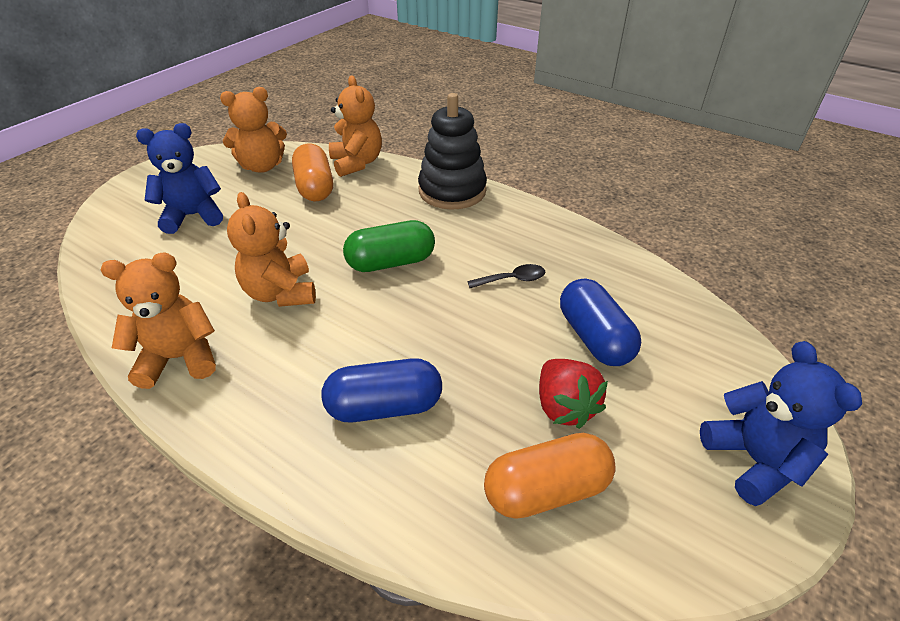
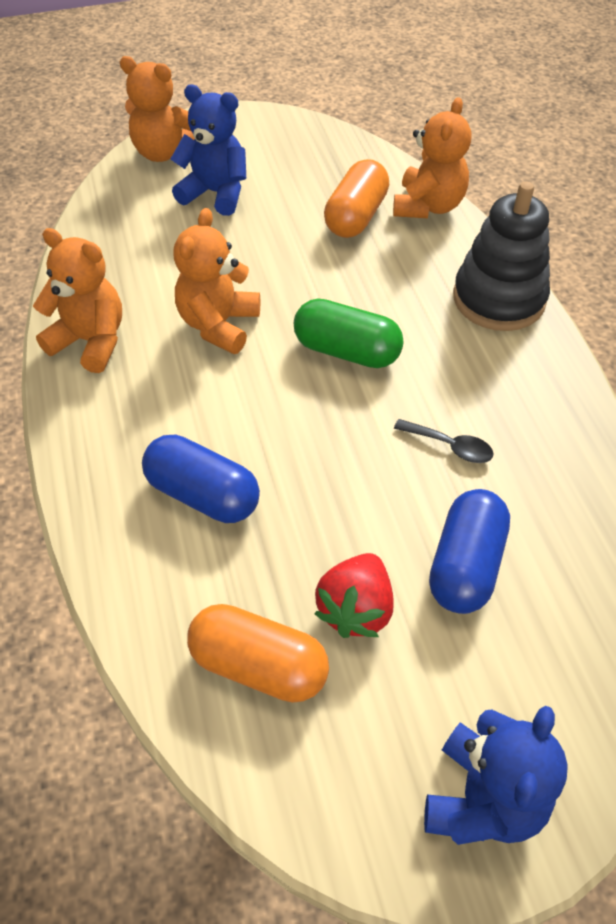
camera: 40 degrees right, 10 degrees up
orange teddy bear [220,87,287,173] -> orange teddy bear moved to [120,56,195,162]

